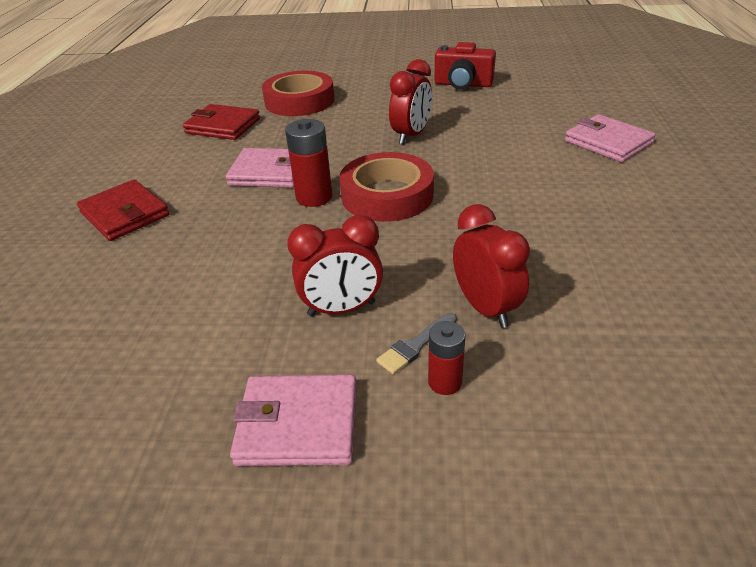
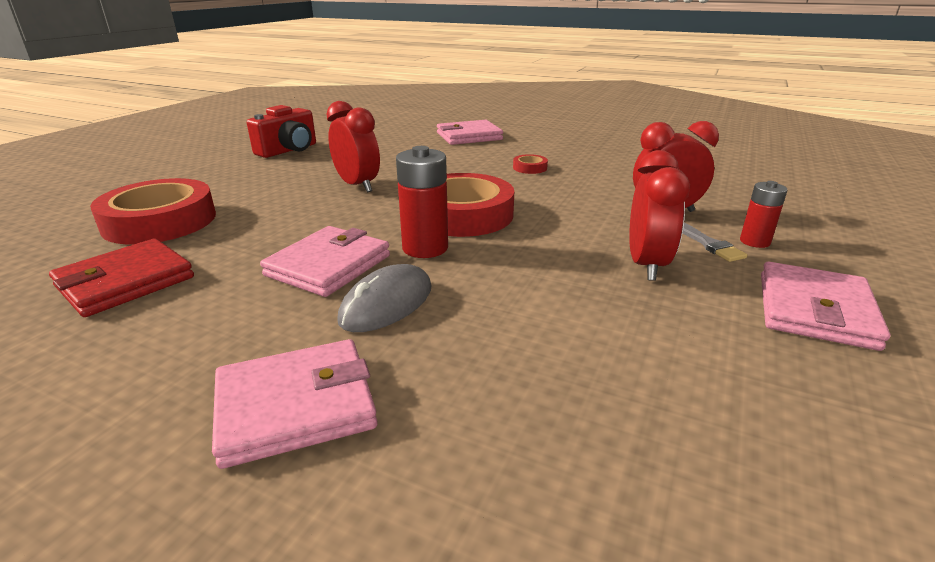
camera: 70 degrees left, 10 degrees down
red wallet [77,180,169,241] -> pink wallet [212,339,378,469]
none -> grey mouse [337,264,432,332]
none -> red tape [513,154,548,174]

